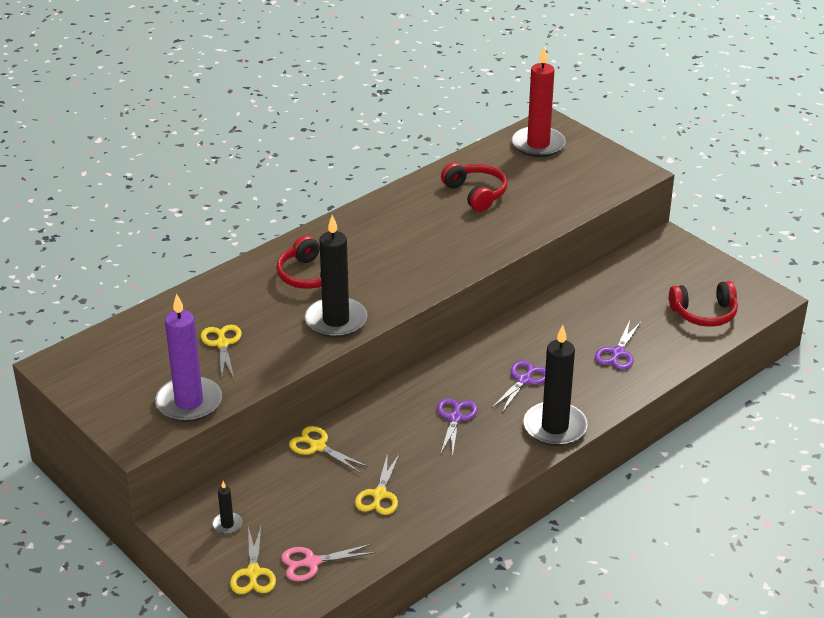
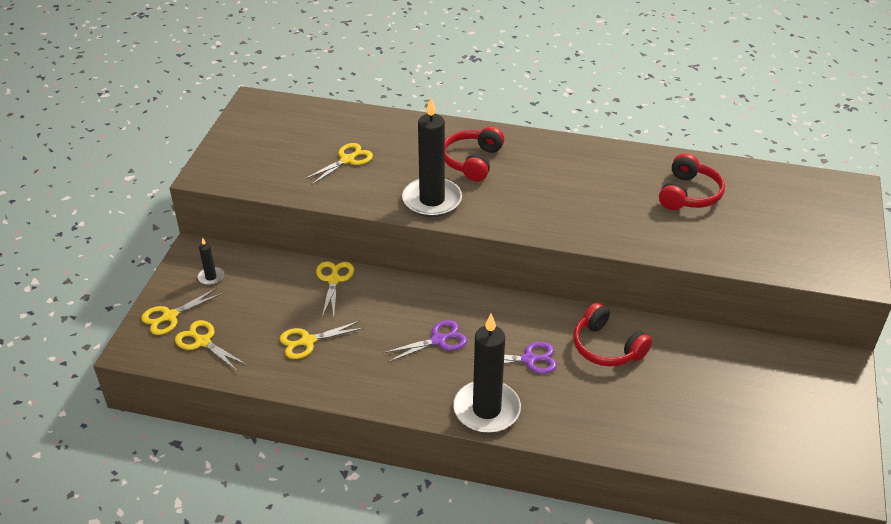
camera: 55 degrees right, 5 degrees up
purple candle [155,294,222,422] -> none
pink scissors [281,544,375,581] -> yellow scissors [175,320,247,372]
red candle [512,47,566,157] -> none
purple scissors [595,321,641,370] -> none
red headphones [669,281,738,326] -> red headphones moved to [573,302,652,367]

